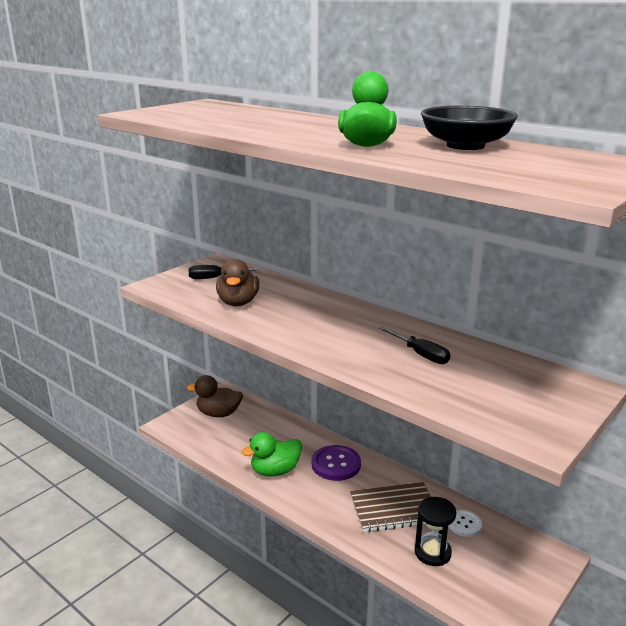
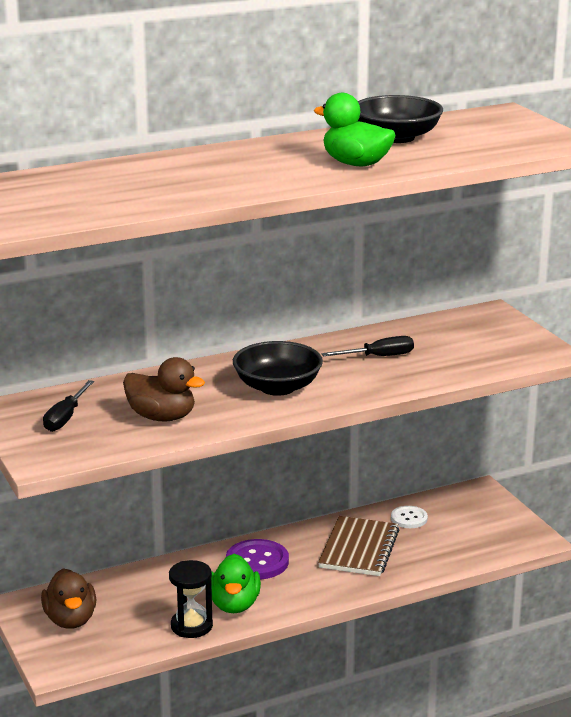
camera: 65 degrees left, 0 degrees up
brown duck [187,375,243,417] -> brown duck turned 45 degrees counterclockwise [41,568,96,629]
black hourglass [415,497,456,566] -> black hourglass moved to [169,560,213,638]
none -> black bowl [233,341,323,396]

